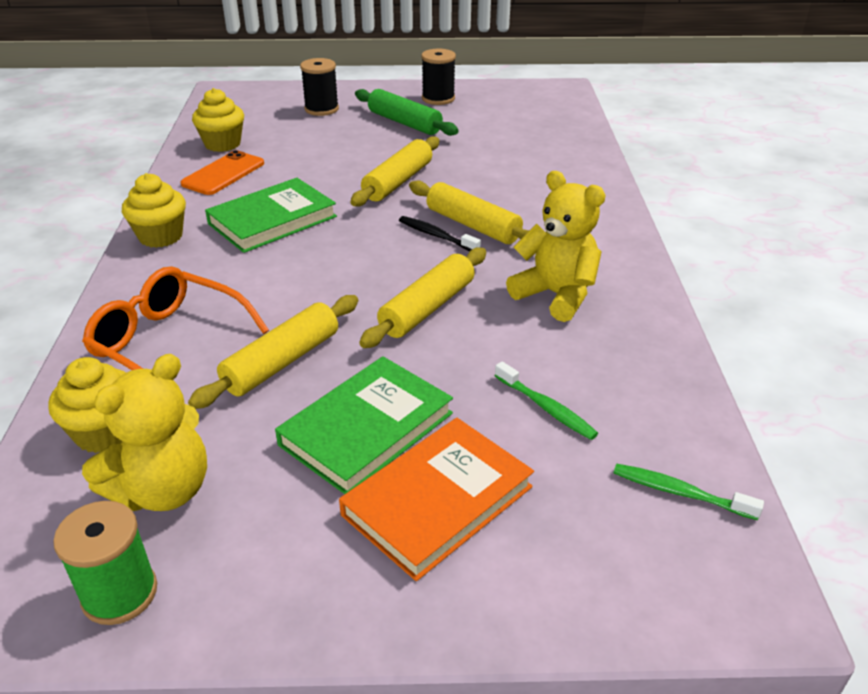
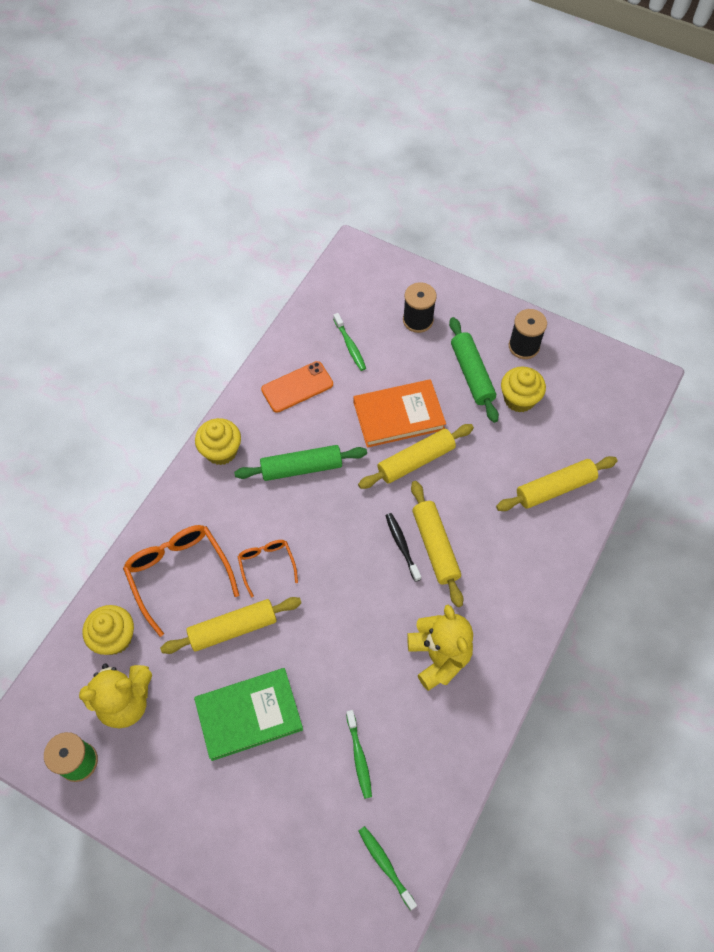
camera: 30 degrees right, 25 degrees up
yellow cupcake [192,88,244,152] -> yellow cupcake moved to [501,367,546,413]
green book [205,178,337,253] -> green rolling pin [234,445,367,481]
orange book [339,418,534,581] -> orange book moved to [354,379,446,448]
yellow rolling pin [359,247,486,348] -> yellow rolling pin moved to [496,456,617,511]
none -> orange glasses [237,540,298,597]
none -> green toothbrush [333,313,366,371]

